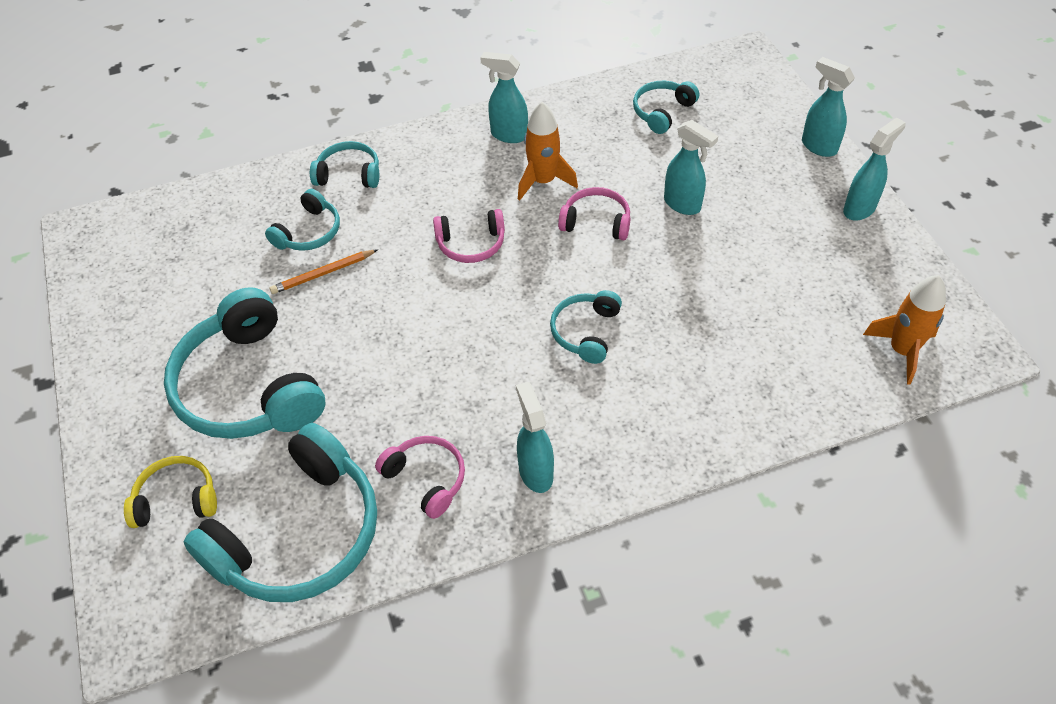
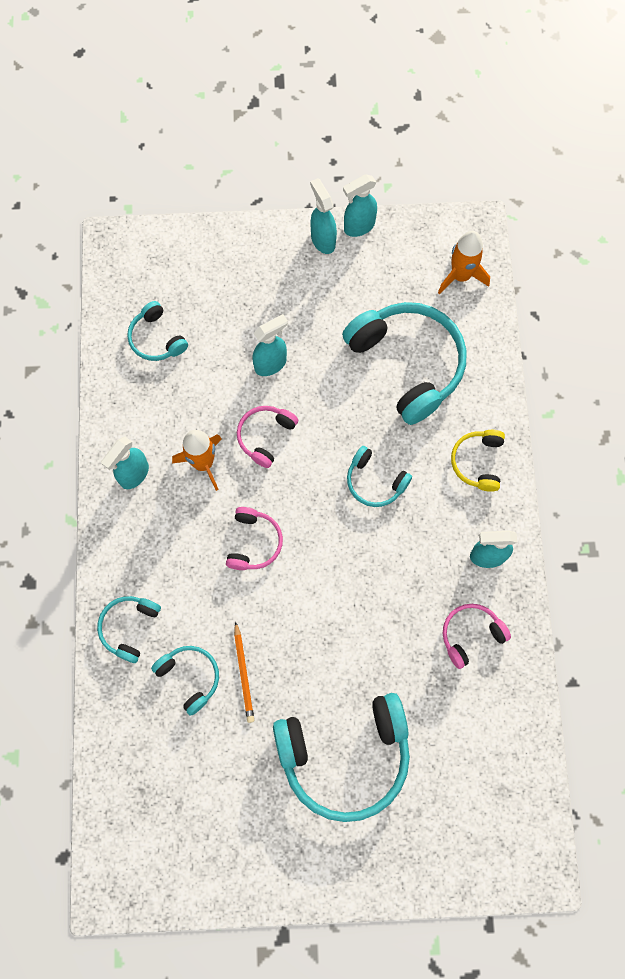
camera: 75 degrees left, 20 degrees up
yellow headphones [124,456,217,528] -> yellow headphones moved to [451,430,505,492]
turquoise headphones [183,423,377,602] -> turquoise headphones moved to [342,302,466,425]
turquoise spray bottle [802,57,855,157] -> turquoise spray bottle moved to [343,175,377,237]

